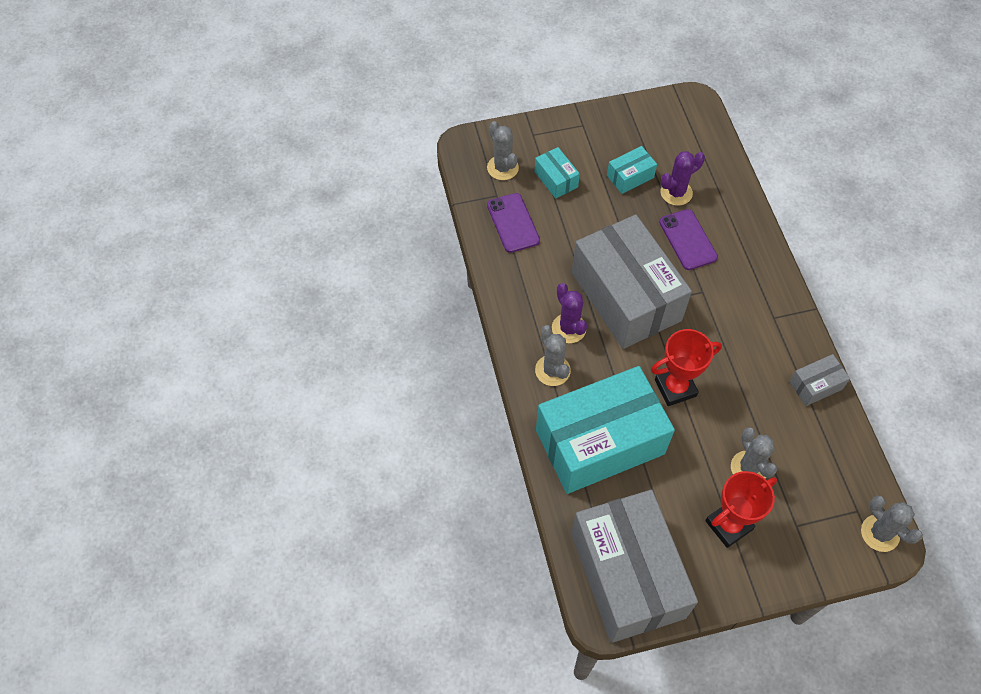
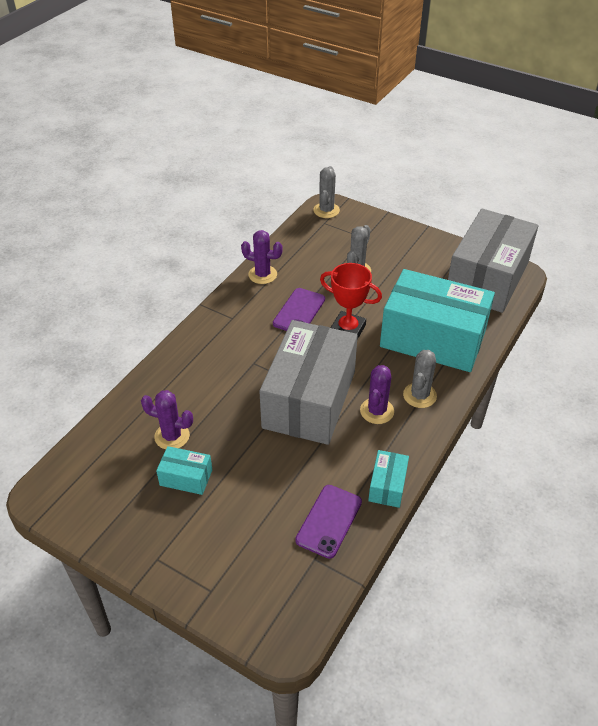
camera: 135 degrees left, 15 degrees down
grey cactus [487,121,519,180] -> none
turquoise box [534,147,580,199] -> turquoise box moved to [368,450,409,508]
purple phone [659,209,718,270] -> purple phone moved to [273,288,325,331]
red trophy [705,471,777,548] -> none
grey box [789,354,850,406] -> purple cactus [241,230,283,284]

